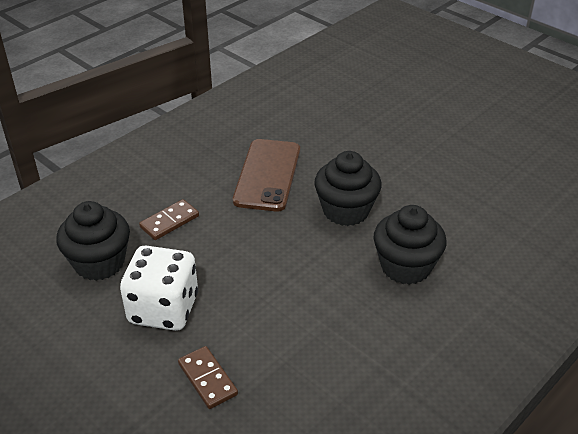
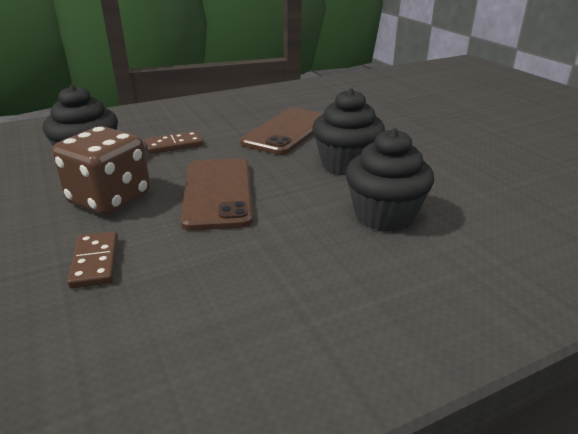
camera: 20 degrees right, 10 degrees down
white dice [120,246,198,331] -> brown dice [52,126,150,216]
none -> brown phone [180,158,253,231]

